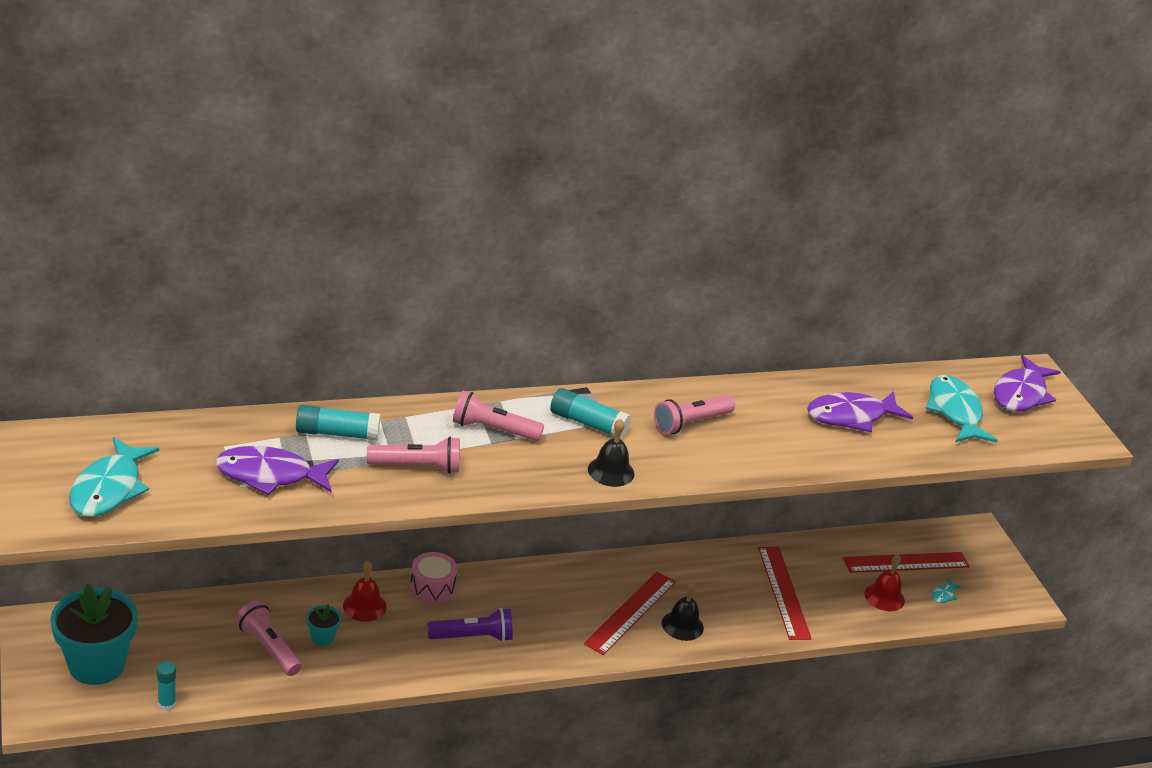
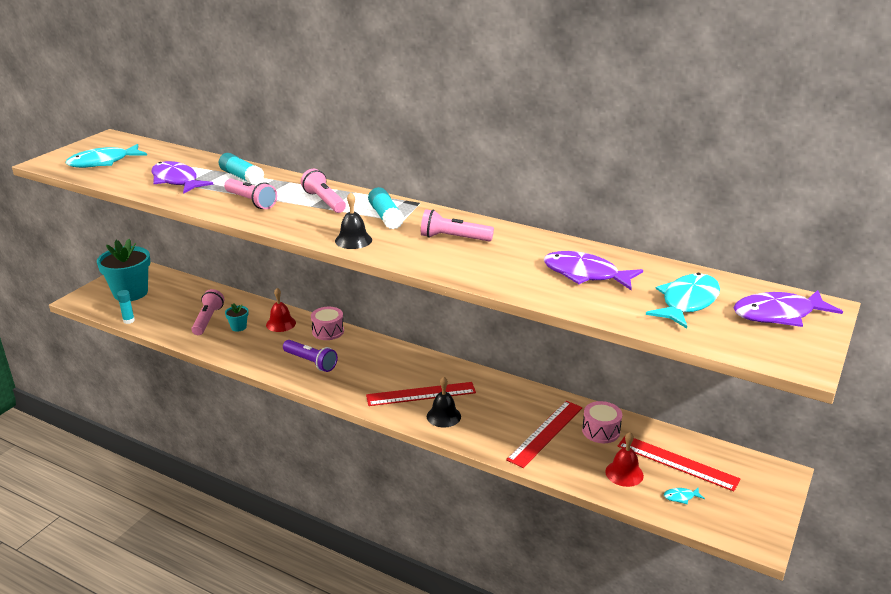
camera: 50 degrees right, 5 degrees down
none -> pink drum [582,401,622,443]

